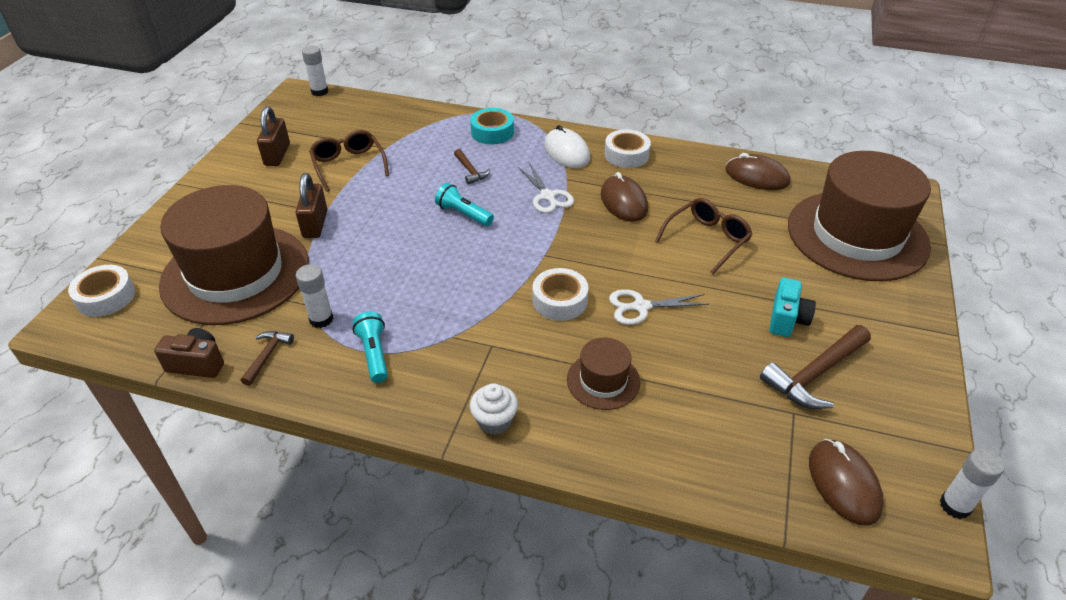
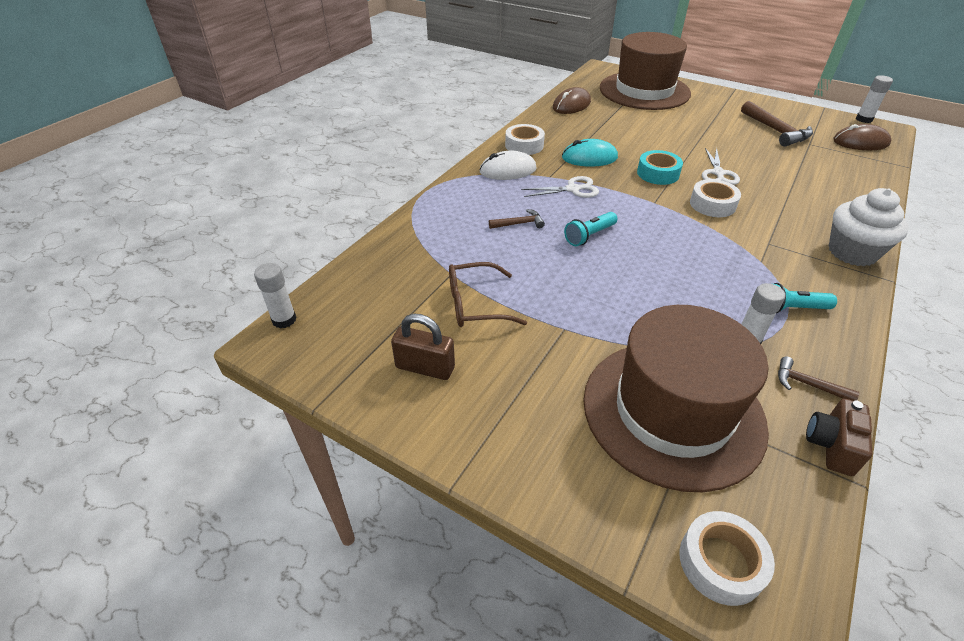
camera: 75 degrees left, 0 degrees up
brown padlock [296,173,327,238] -> none
turquoise tape [470,108,514,144] -> turquoise tape moved to [637,150,683,185]
white cupcake [470,383,518,435] -> white cupcake [829,188,909,266], size x1.73
brown hat [567,338,640,410] -> none
brown mouse [601,172,648,222] -> turquoise mouse [562,139,618,167]
brown glasses [655,198,753,274] -> none
turquoise camera [769,278,816,337] -> none

